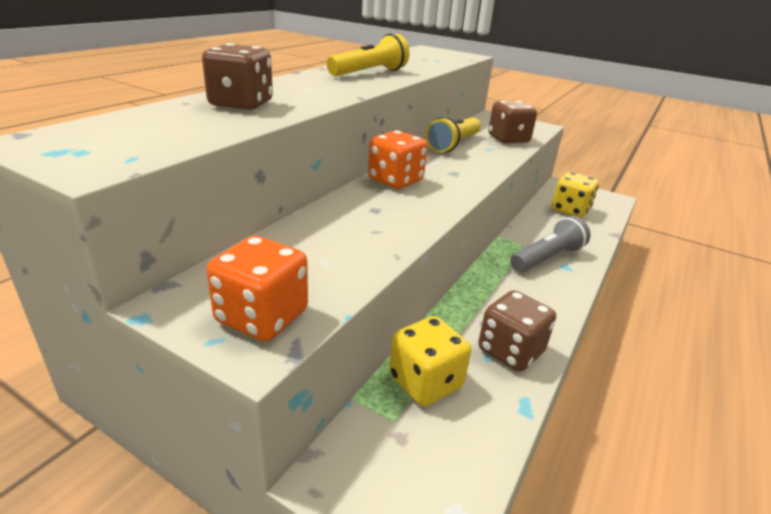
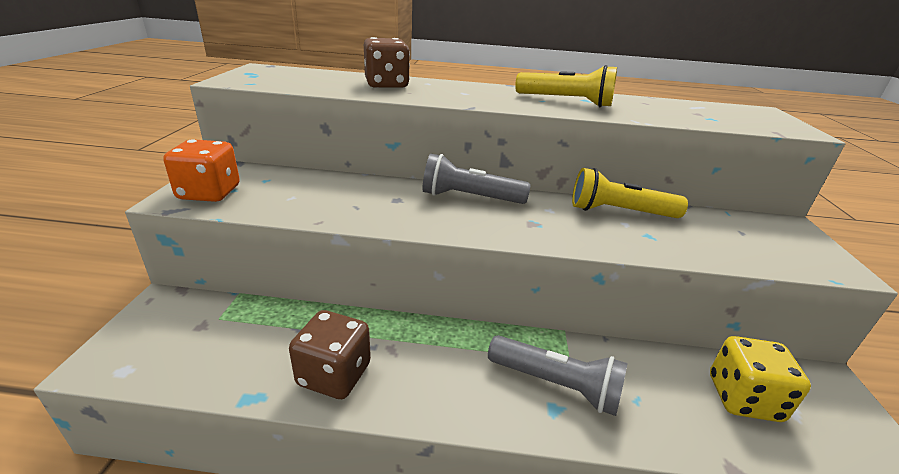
camera: 65 degrees right, 0 degrees up
orange dice [368,131,427,189] -> grey flashlight [422,154,530,204]
yellow dice [389,316,471,407] -> none
brown dice [488,101,537,143] -> none

